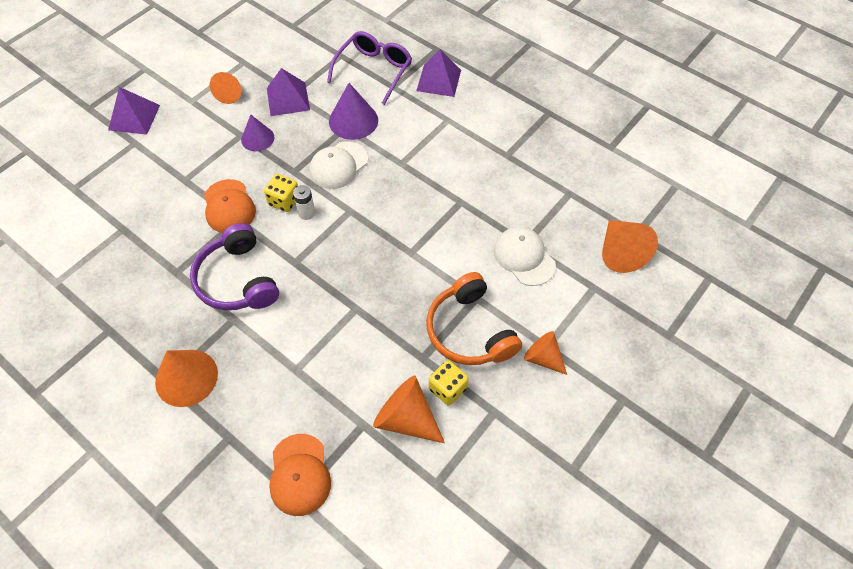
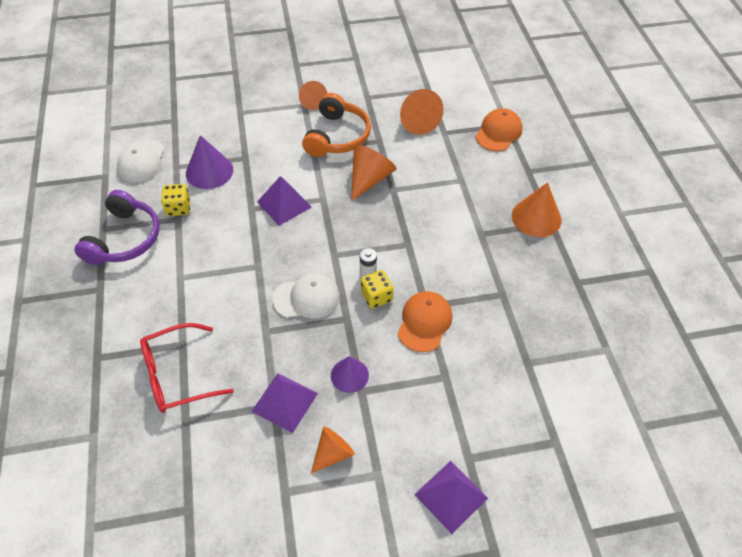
camera: 140 degrees left, 5 degrees down
purple headphones [190,223,279,310] -> purple headphones moved to [75,190,160,265]
purple glasses [327,31,412,105] -> red glasses [140,323,234,413]
purple cone [329,83,378,140] -> purple cone moved to [186,135,233,189]
purple pyramid [416,49,461,97] -> purple pyramid moved to [257,176,312,226]
yellow dice [429,360,469,406] -> yellow dice moved to [161,184,190,216]
white cap [494,227,556,286] -> white cap moved to [117,139,165,182]
orange cone [602,220,658,273] -> orange cone moved to [351,145,396,201]

